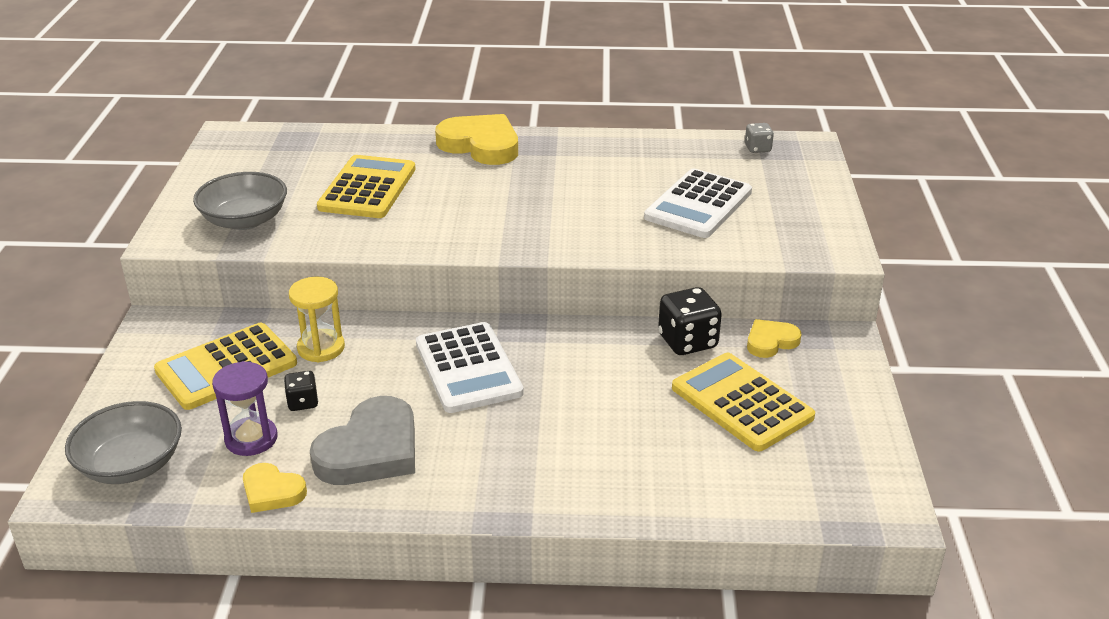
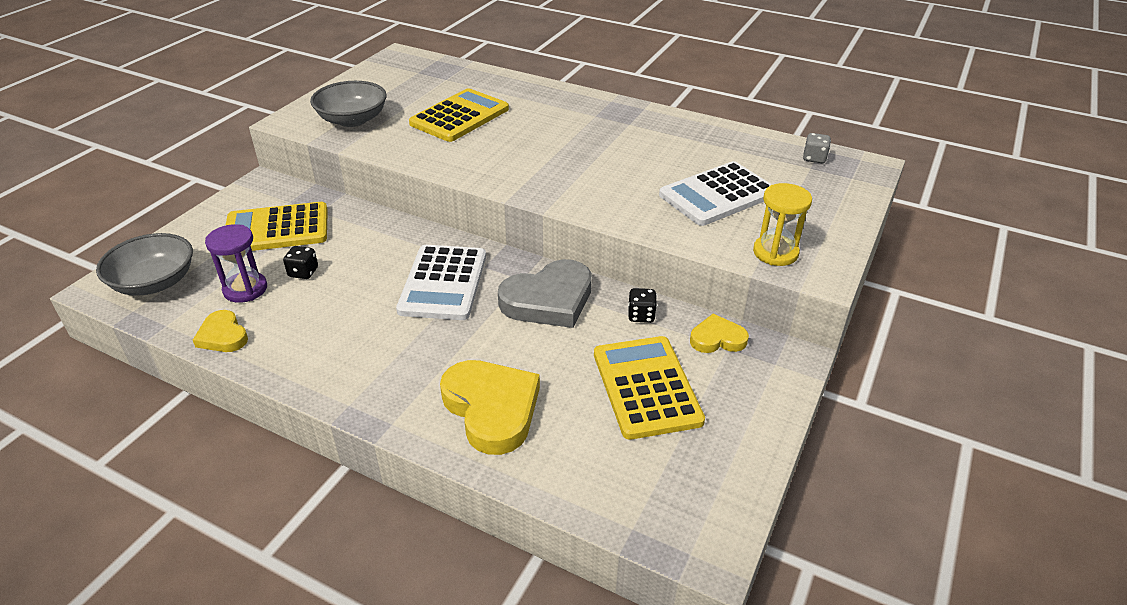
camera: 25 degrees right, 5 degrees up
yellow hourglass [289,277,345,362] -> yellow hourglass moved to [753,183,812,266]
grey heart [310,396,415,485] -> grey heart moved to [498,259,592,328]
yellow heart [435,114,518,165] -> yellow heart moved to [440,360,540,455]
black dice [658,287,722,355] -> black dice [628,288,657,323], size x0.56

